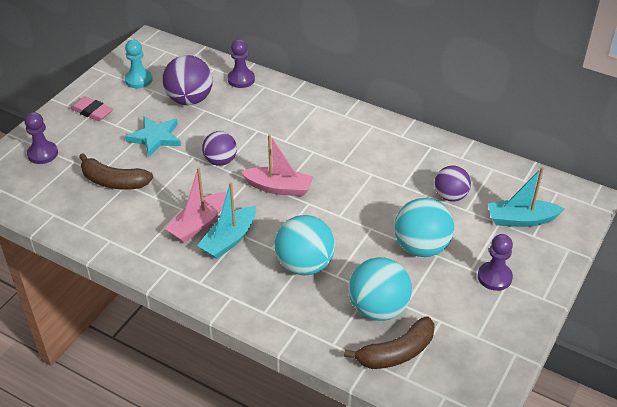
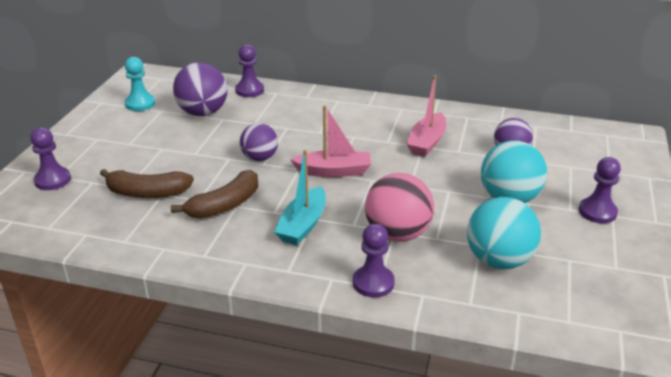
camera: 15 degrees left, 10 degrees down
pink eraser [70,96,113,121] -> none
turquoise star [125,116,181,157] -> none
pink boat [165,167,226,243] -> pink boat moved to [407,75,446,157]
turquoise ball [274,215,335,275] -> pink ball [365,173,434,242]
brown banana [344,316,435,369] -> brown banana moved to [171,170,258,219]
turquoise boat [488,167,564,227] -> none
none -> purple pawn [353,224,395,298]

